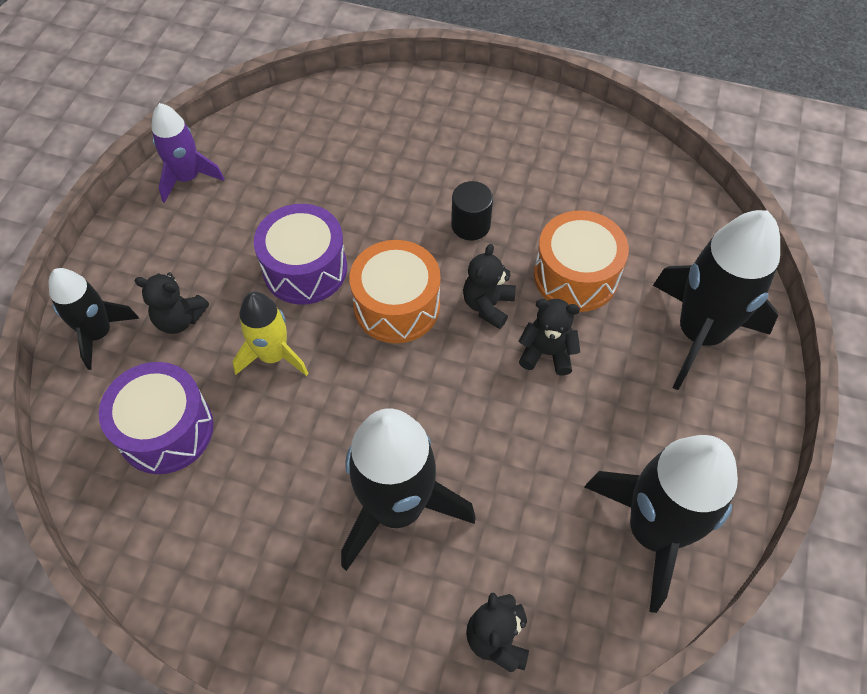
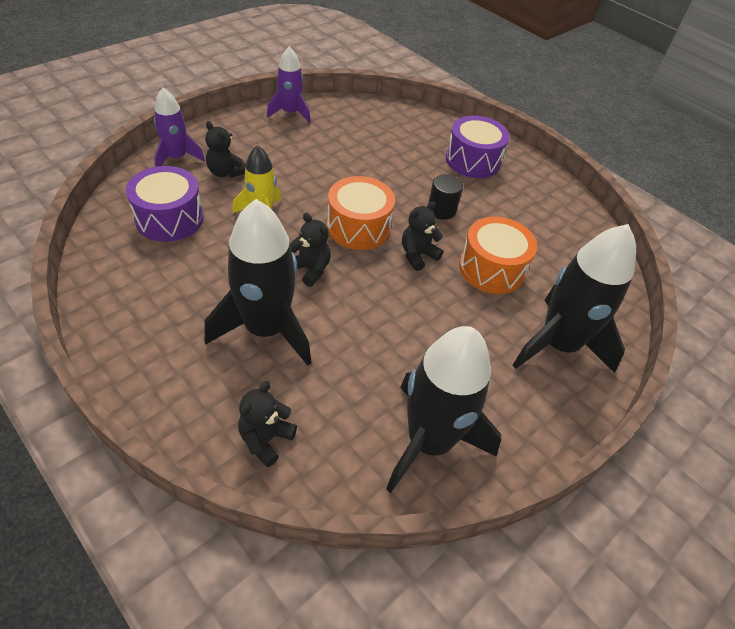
camera: 25 degrees right, 10 degrees down
black rocket [48,268,139,370] -> purple rocket [154,88,205,167]
purple drum [254,204,347,305] -> purple drum moved to [446,115,510,178]
black teddy bear [518,299,580,376] -> black teddy bear moved to [290,213,331,287]

